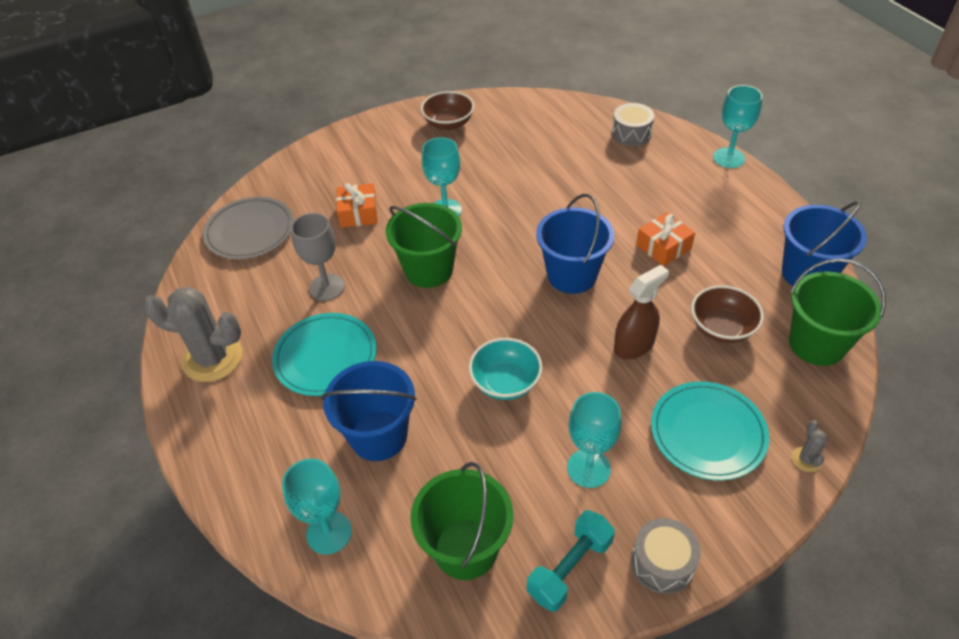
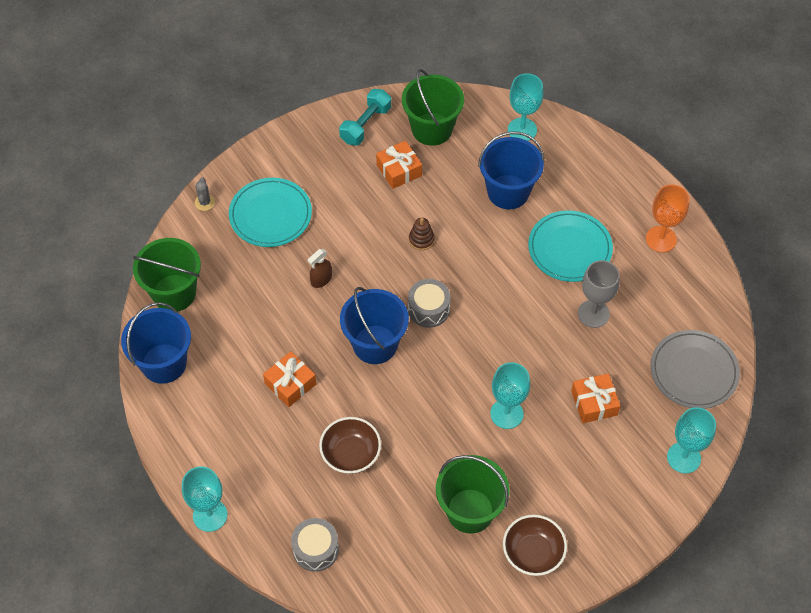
camera: 170 degrees right, 10 degrees up
grey cactus [143,287,242,382] -> orange goblet [646,184,689,252]
green bucket [386,203,462,288] -> green bucket moved to [436,455,510,533]
turquoise bowl [469,338,543,400] -> brown stacking toy [409,218,435,250]
turquoise goblet [567,392,622,488] -> turquoise goblet moved to [667,407,716,474]
brown spray bottle [614,265,669,359] -> brown spray bottle [308,249,332,288], size x0.63
grey drum [631,518,701,594] -> grey drum moved to [408,279,451,328]
brown bowl [691,285,764,343] -> brown bowl moved to [319,417,381,474]
none -> orange gift [376,141,422,189]

